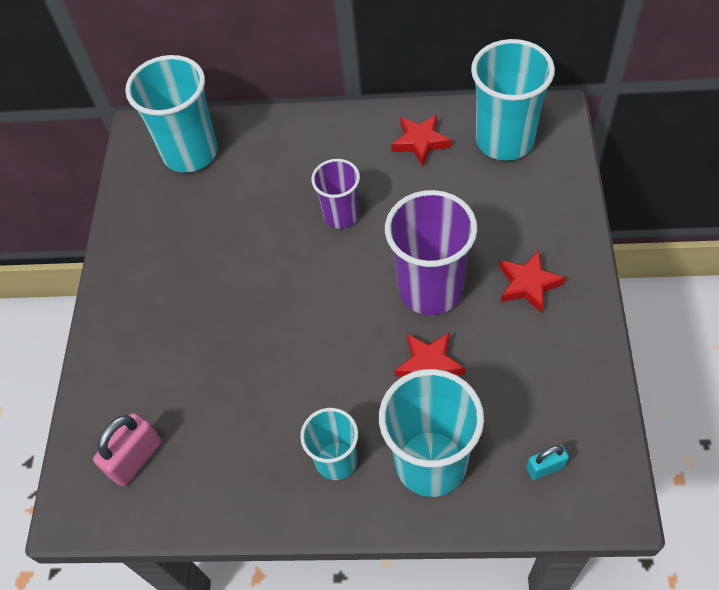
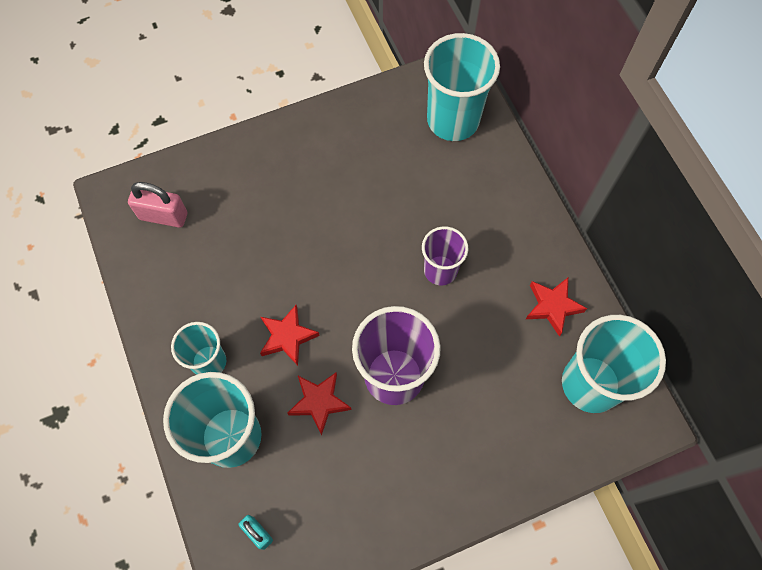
camera: 60 degrees right, 10 degrees up
red star [499,250,566,313] -> red star moved to [260,305,320,366]

